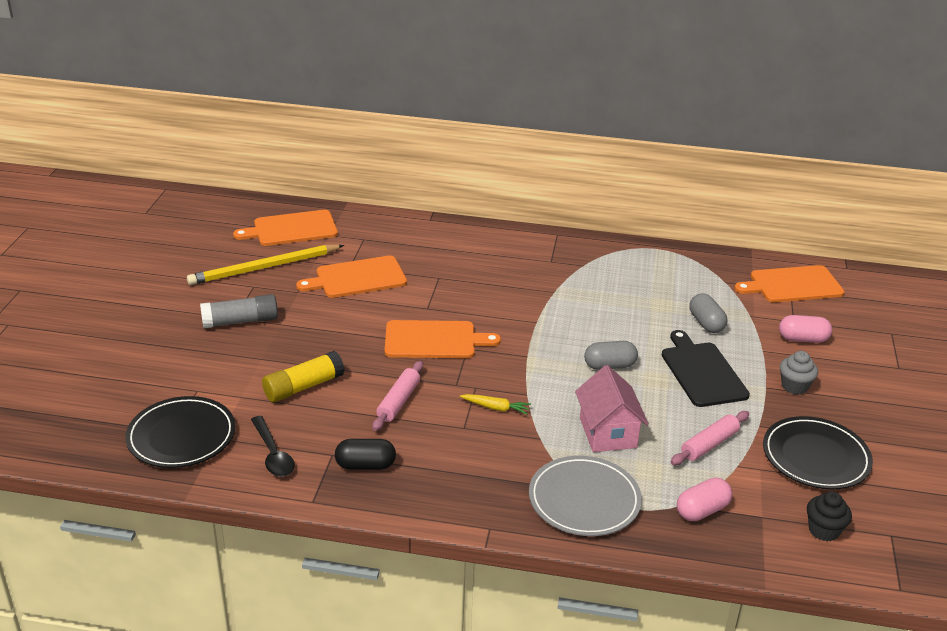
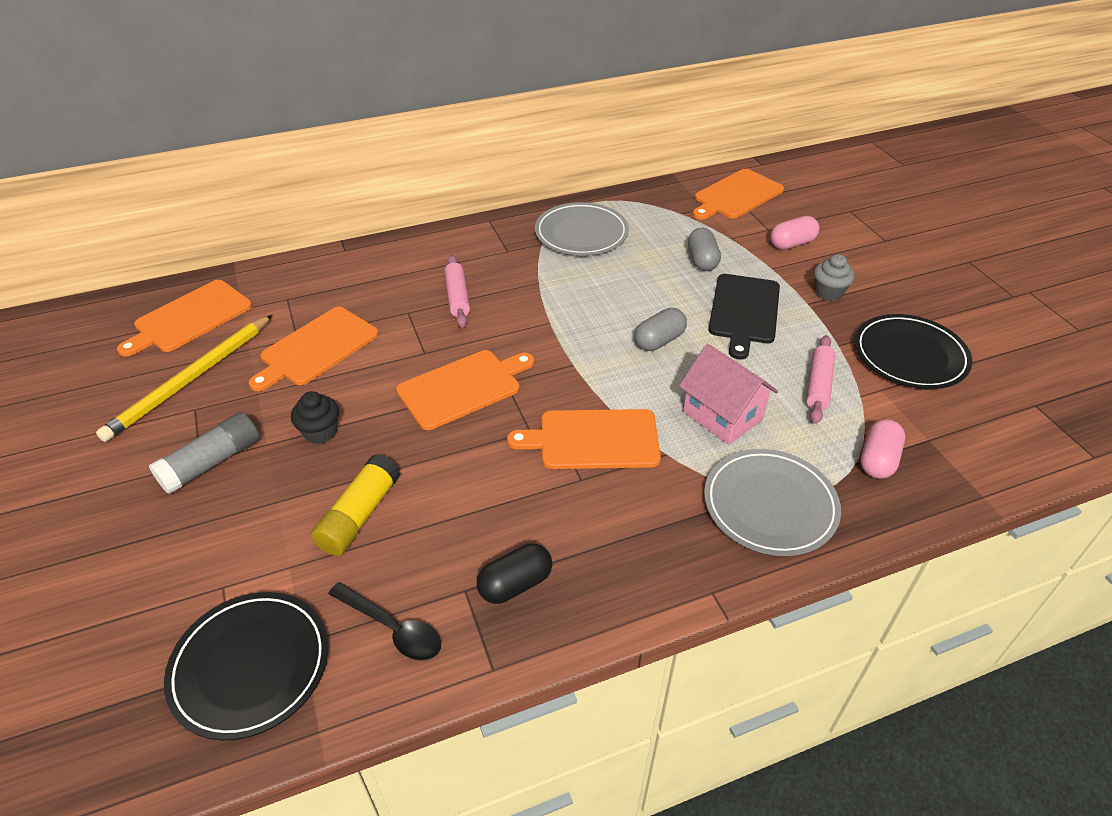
camera: 30 degrees left, 10 degrees up
pink rolling pin [372,361,423,431] -> pink rolling pin moved to [444,255,470,328]
yellow carrot [460,394,531,415] -> orange cutting board [507,409,661,469]
black cutting board [662,330,750,407] -> black cutting board turned 120 degrees counterclockwise [708,274,780,359]
grey capsule [690,293,727,333] -> grey capsule turned 45 degrees clockwise [688,228,721,271]
black cupcake [807,491,852,541] -> black cupcake moved to [291,391,339,444]
none -> grey plate [535,202,629,255]

